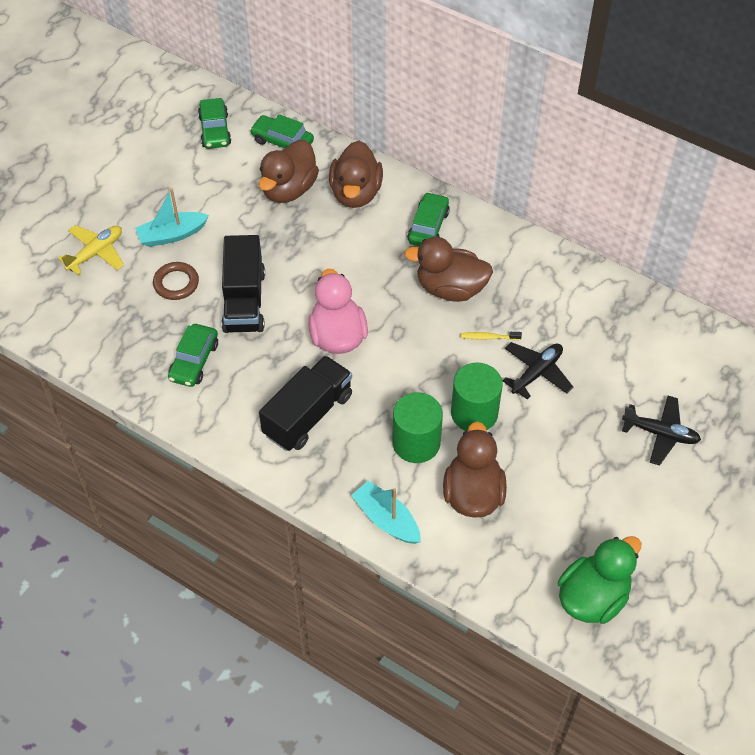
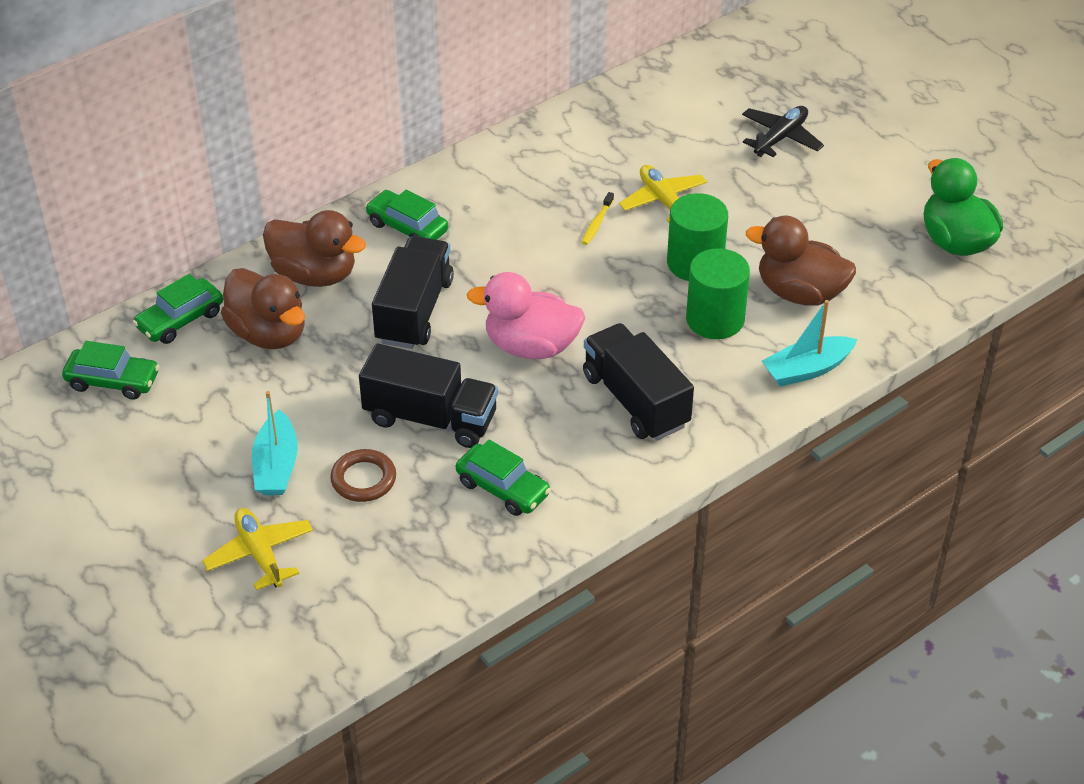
camera: 70 degrees left, 10 degrees down
brown duck [404,237,493,302] -> none
black plane [502,342,573,399] -> yellow plane [619,165,707,223]
none -> black truck [372,236,454,349]

